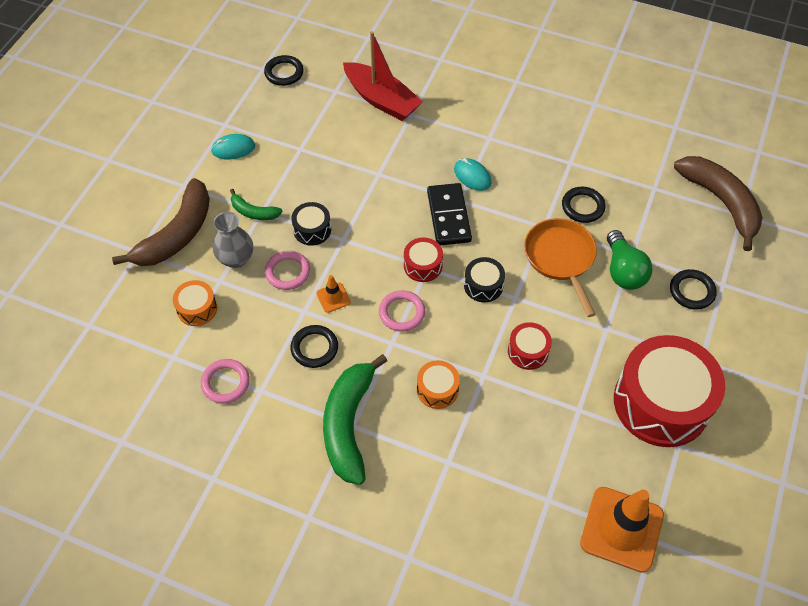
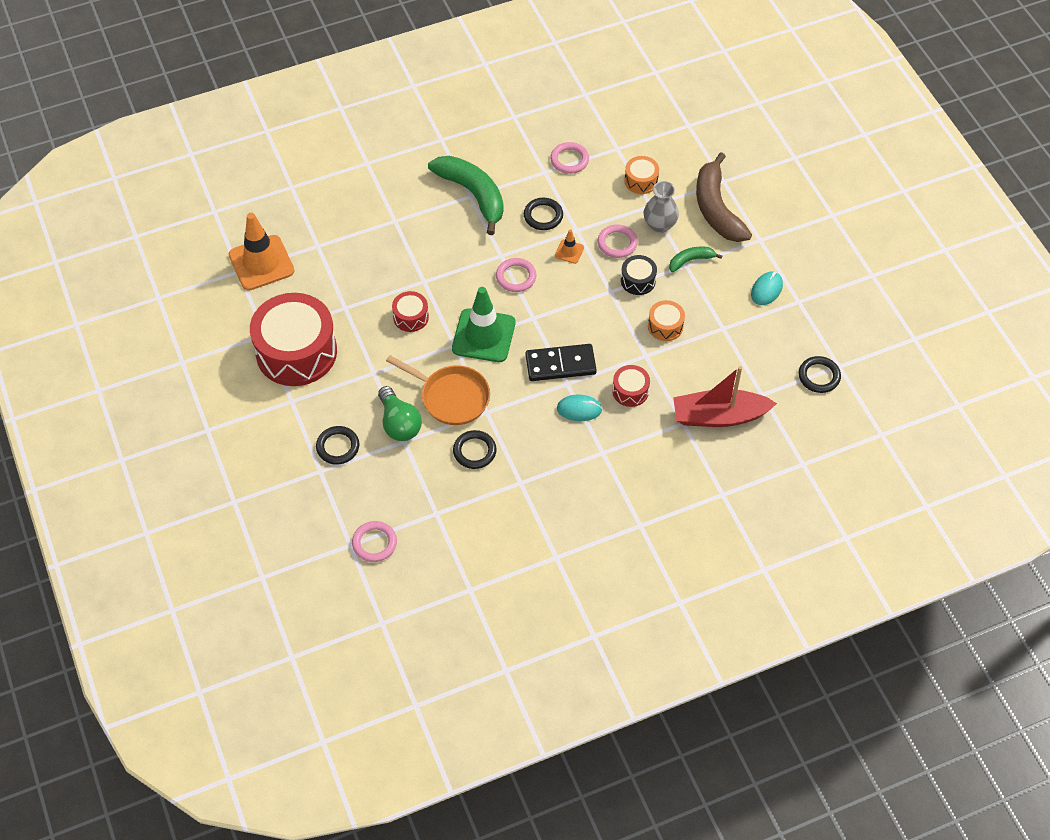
camera: 135 degrees right, 0 degrees up
red drum [404,238,443,282] -> red drum moved to [612,365,650,407]
orange drum [417,360,460,409] -> orange drum moved to [648,300,685,341]
black domino [427,183,472,245] -> black domino turned 45 degrees counterclockwise [525,344,597,381]
black drum [464,257,505,302] -> green traffic cone [452,287,515,362]
green light bulb [607,230,652,290] -> green light bulb turned 150 degrees counterclockwise [378,386,422,441]
brown banana [674,156,763,251] -> pink ring [352,521,397,562]

